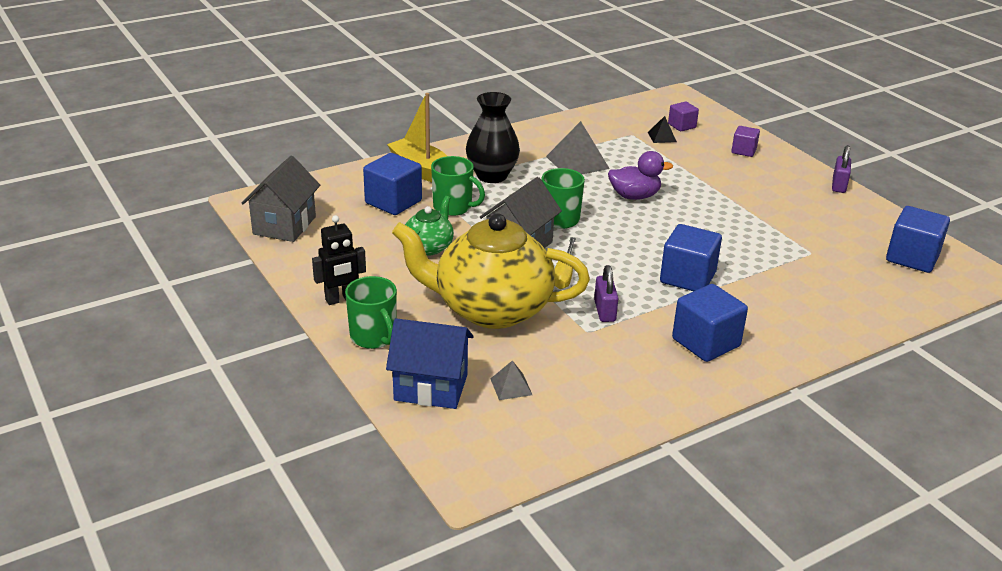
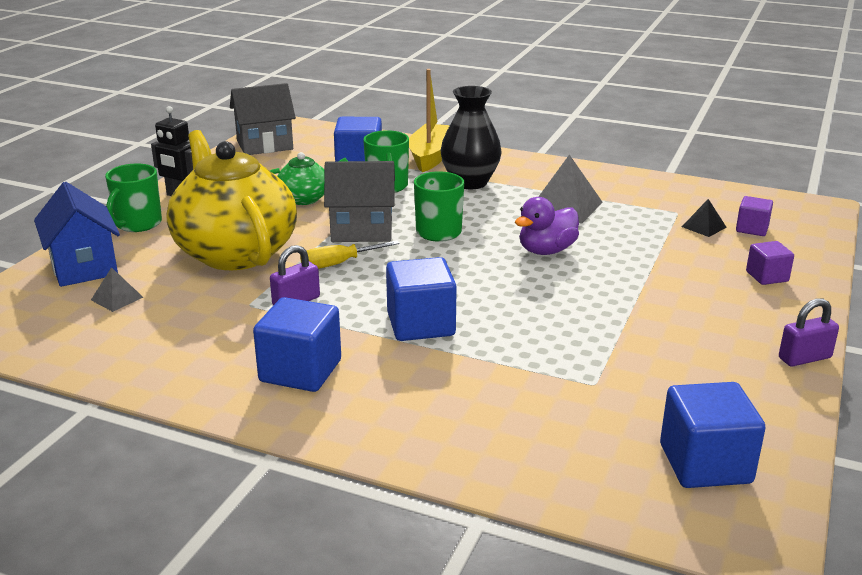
camera: 55 degrees right, 5 degrees down
purple duck [608,151,673,200] -> purple duck turned 90 degrees clockwise [515,197,579,255]

